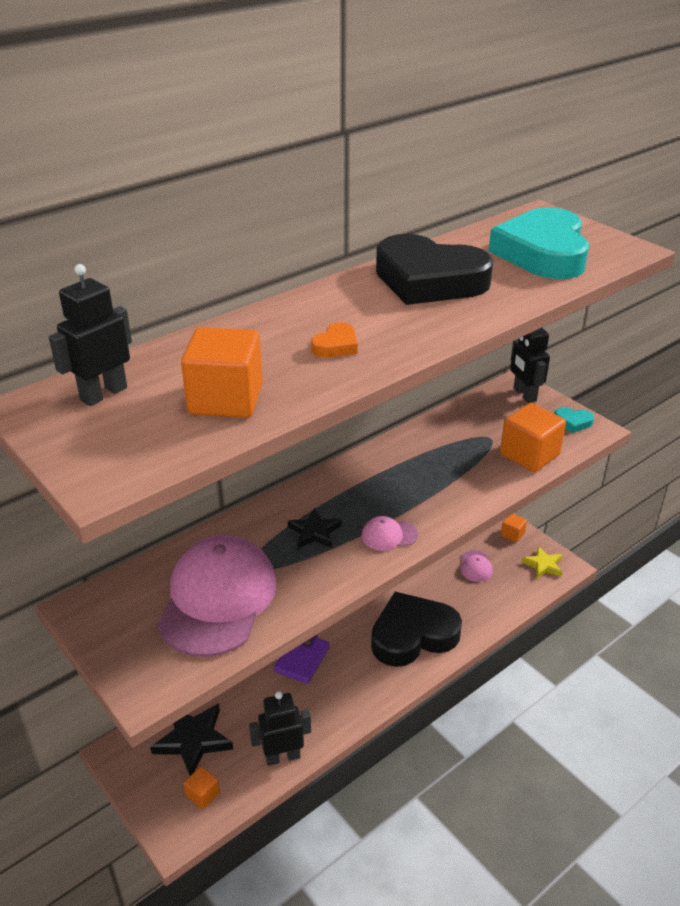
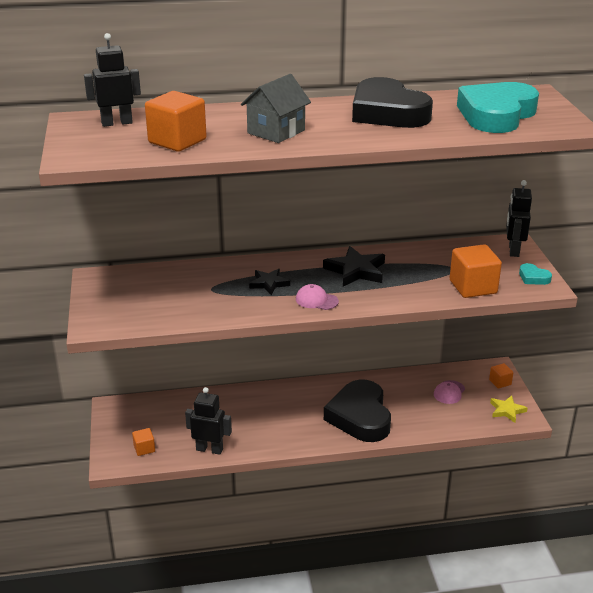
camera: 30 degrees right, 5 degrees down
black star [150,703,233,776] -> black star moved to [323,246,385,286]
pink cap [157,535,277,657] -> none
purple wallet [274,635,330,684] -> none
orange heart [311,322,358,358] -> grey house [241,74,311,143]
black heart [371,592,462,667] -> black heart turned 105 degrees counterclockwise [324,379,391,442]

